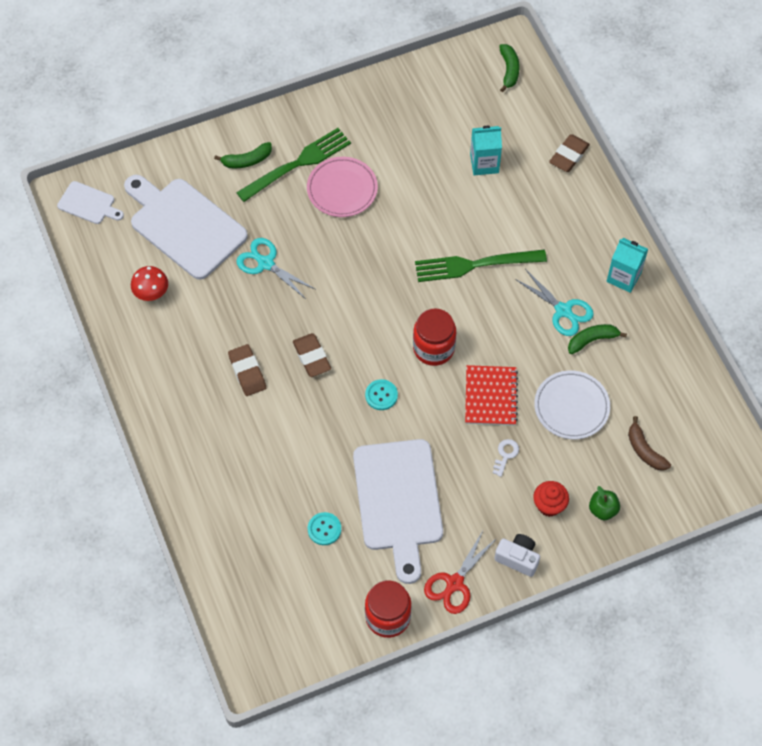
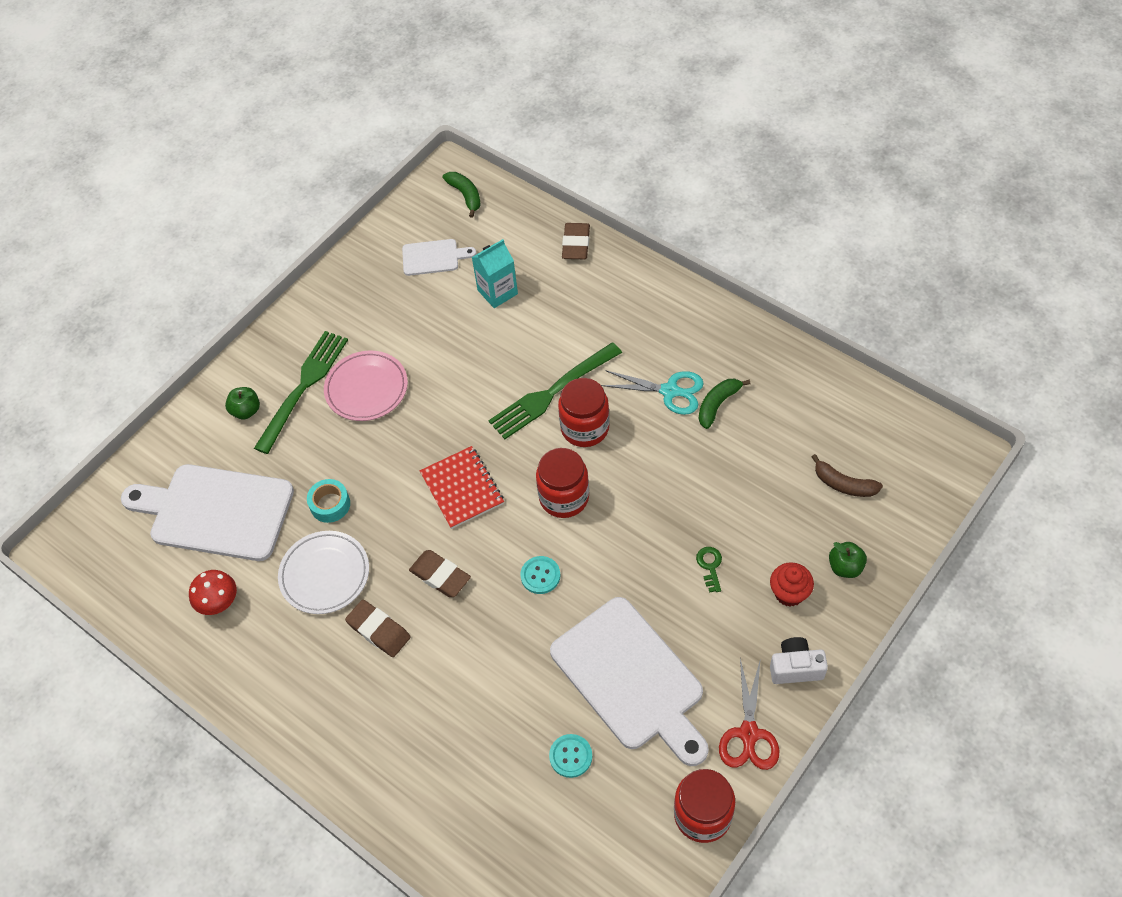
camera: 25 degrees left, 5 degrees down
white cutting board [57,181,124,224] -> white cutting board moved to [402,239,476,276]
green banana [214,142,272,168] -> green apple [225,387,260,419]
turquoise scissors [236,238,315,299] -> turquoise tape [307,479,350,523]
red notebook [465,365,518,426] -> red notebook moved to [420,446,504,529]
white key [493,439,519,477] -> green key [696,547,722,593]
white plate [534,370,610,439] -> white plate moved to [278,531,369,614]
turquoise carton [607,238,648,293] -> none
none -> red jar [558,378,610,447]

